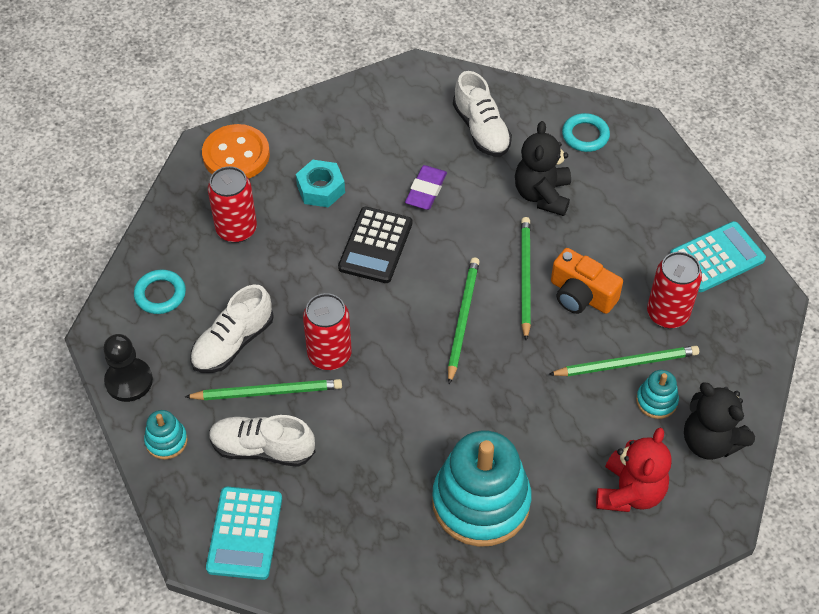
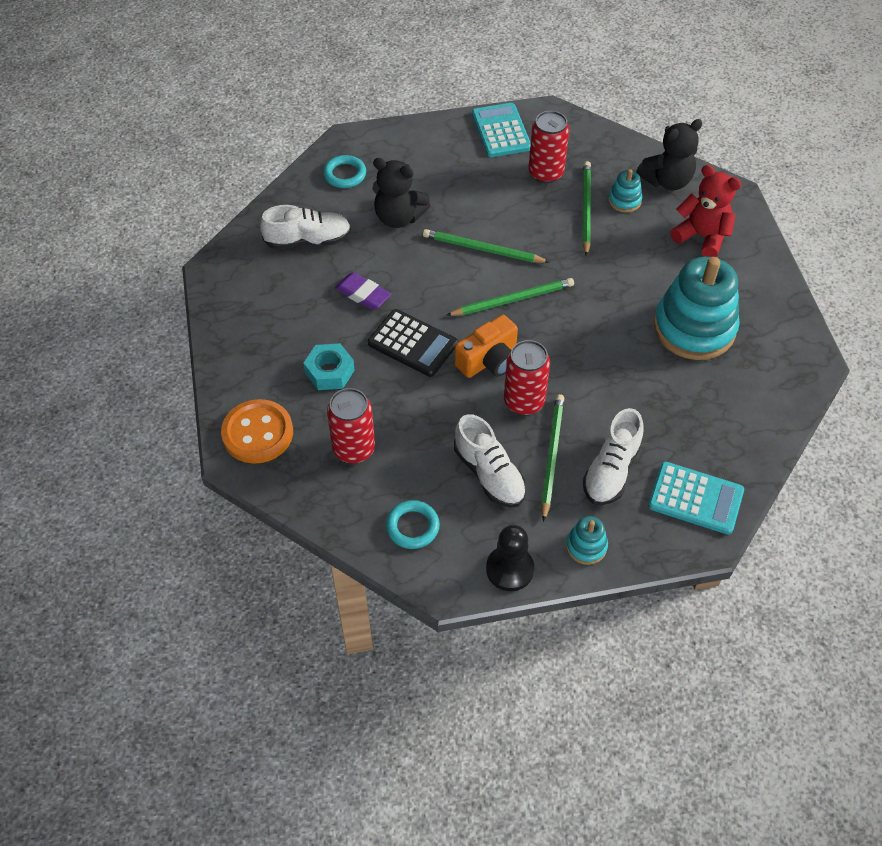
camera: 75 degrees left, 0 degrees up
green pencil [448,257,480,384] -> green pencil turned 135 degrees clockwise [446,278,574,316]
orange camera [551,248,623,314] -> orange camera moved to [455,315,518,378]

